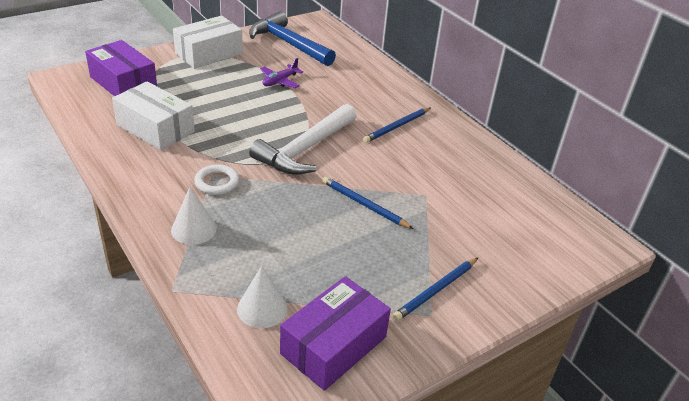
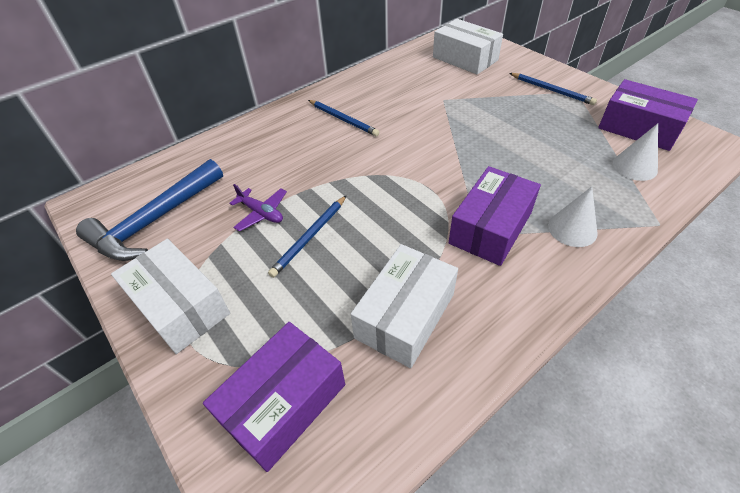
camera: 90 degrees left, 10 degrees up
white ring [194,164,239,195] -> purple box [449,166,541,266]
white hammer [249,104,356,175] -> none
blue pencil [322,177,414,229] -> blue pencil moved to [268,195,347,278]
none -> white box [433,19,503,75]

